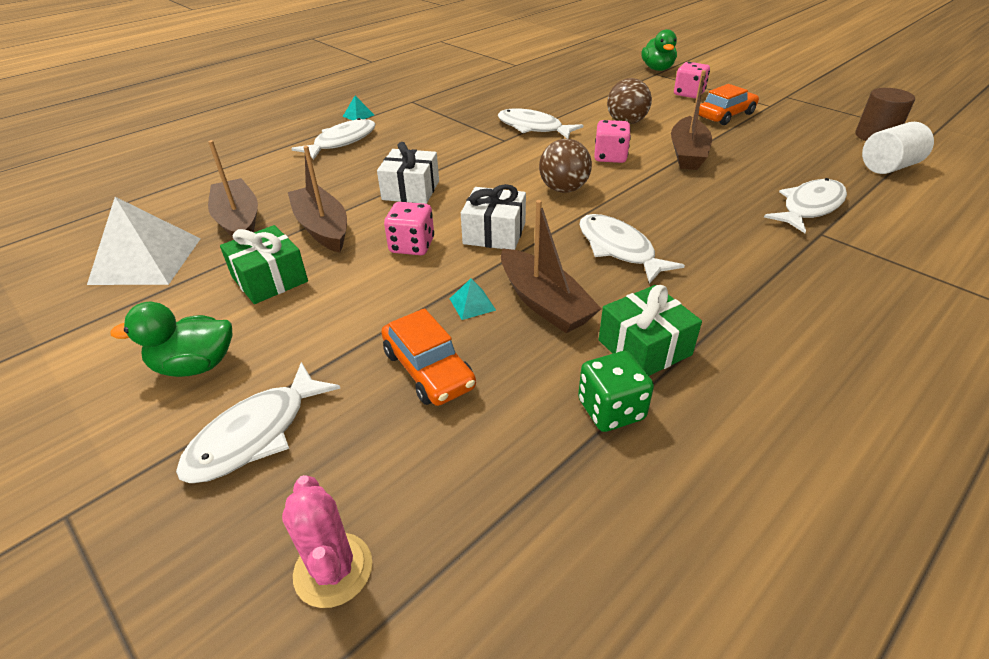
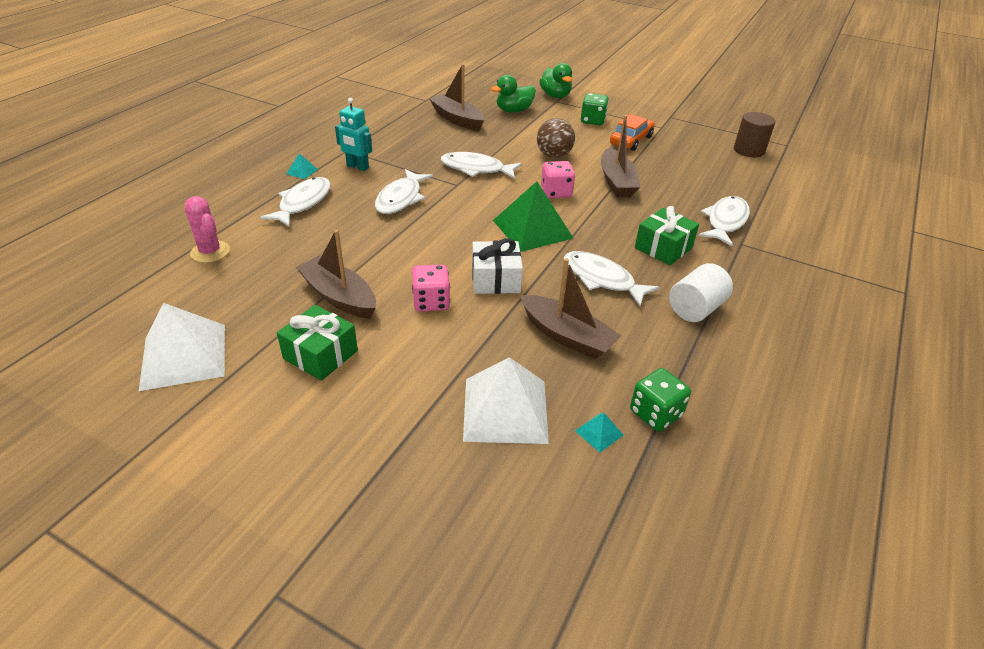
camera: 20 degrees left, 0 degrees up
green duck [110,302,233,377] -> green duck moved to [491,75,536,113]
white fish [176,362,340,483] -> white fish moved to [375,169,433,214]
brown boat [208,140,258,238] -> brown boat moved to [430,64,484,131]
pink cactus [282,475,372,608] -> pink cactus moved to [185,196,230,263]
white gift [377,142,439,204] -> none
orange car [381,308,476,406] -> white pyramid [463,357,549,444]
turquoise pyramid [450,278,496,320] -> turquoise pyramid moved to [575,412,623,452]
brown ball [539,139,592,193] -> green pyramid [493,181,573,252]
green gift [599,285,702,376] -> green gift moved to [635,206,699,265]
pink dice [674,62,710,98] -> green dice [581,93,609,125]
white cylinder [862,122,934,174] -> white cylinder moved to [669,263,733,322]
none -> turquoise robot [335,98,372,171]

